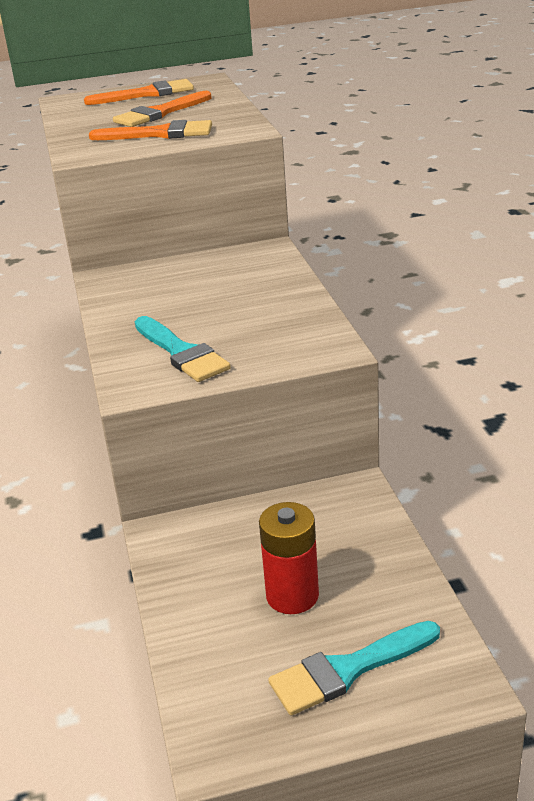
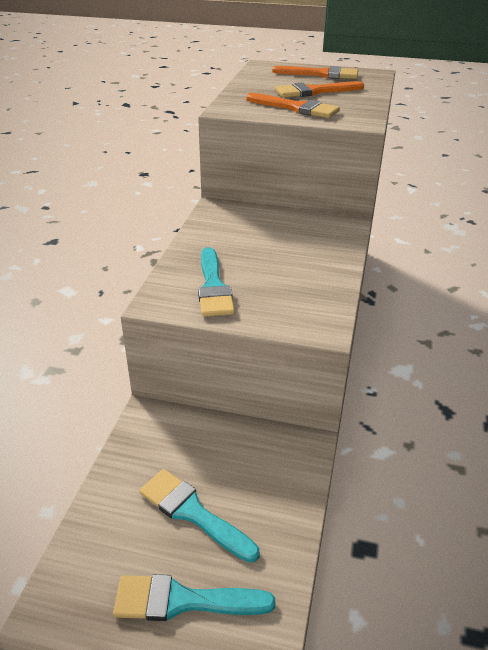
camera: 25 degrees right, 5 degrees up
red battery [259,502,319,614] -> turquoise brush [140,469,260,563]

